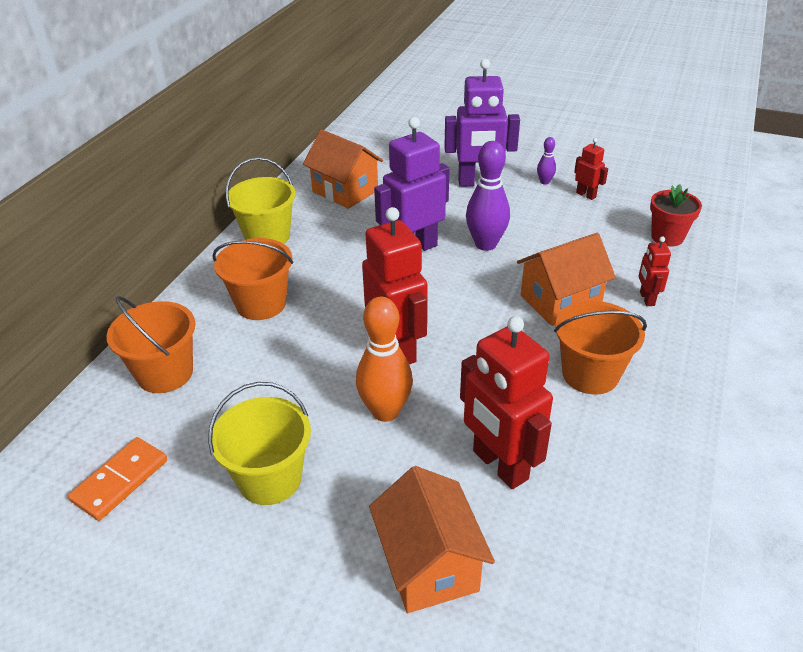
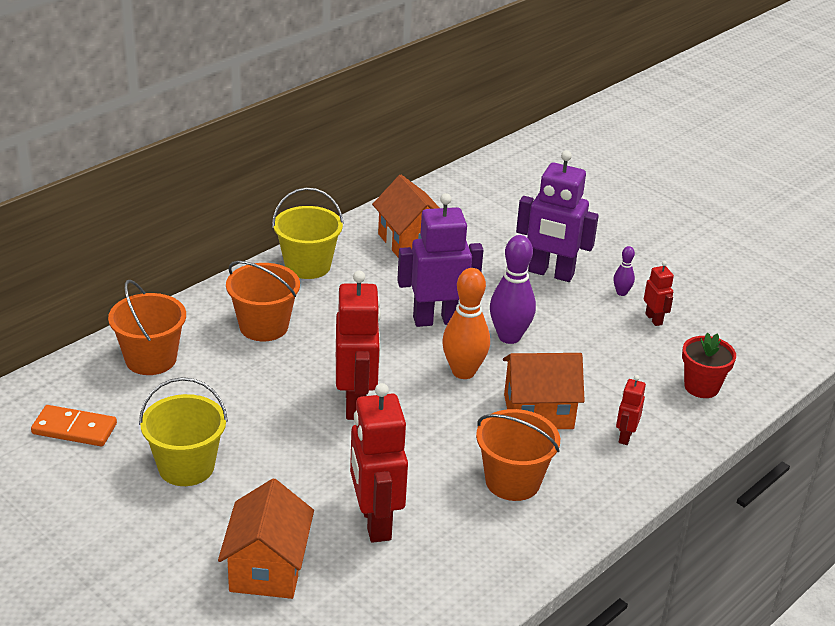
camera: 20 degrees right, 5 degrees down
orange domino [68,437,167,521] -> orange domino turned 45 degrees clockwise [31,405,117,446]
orange bowling pin [356,297,413,422] -> orange bowling pin moved to [442,268,490,379]

